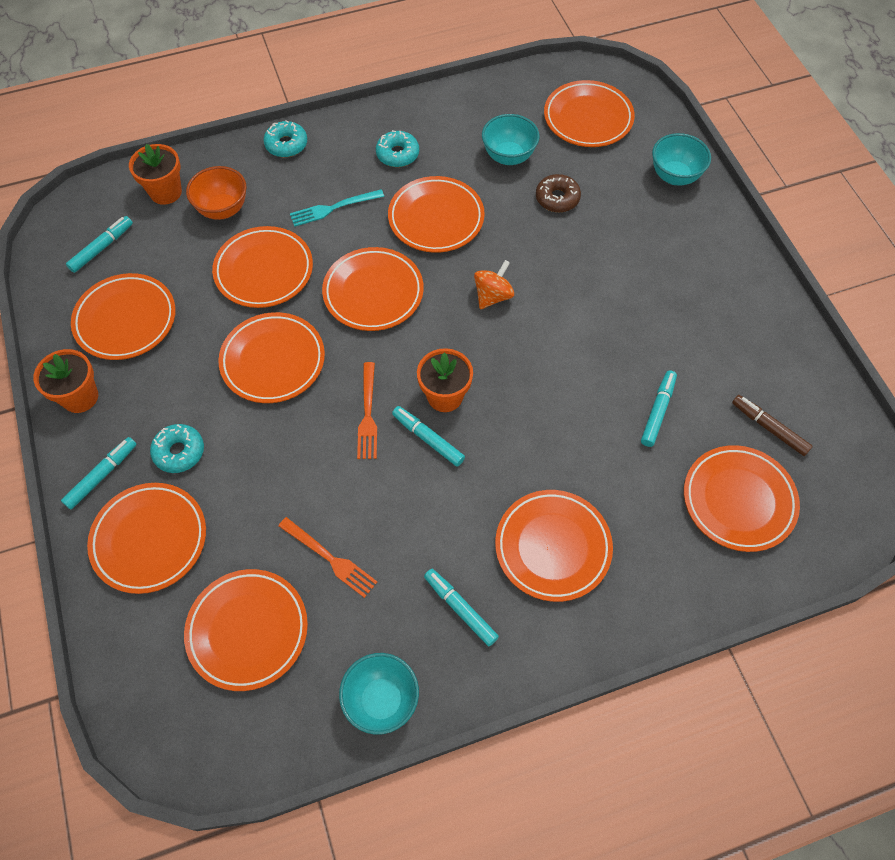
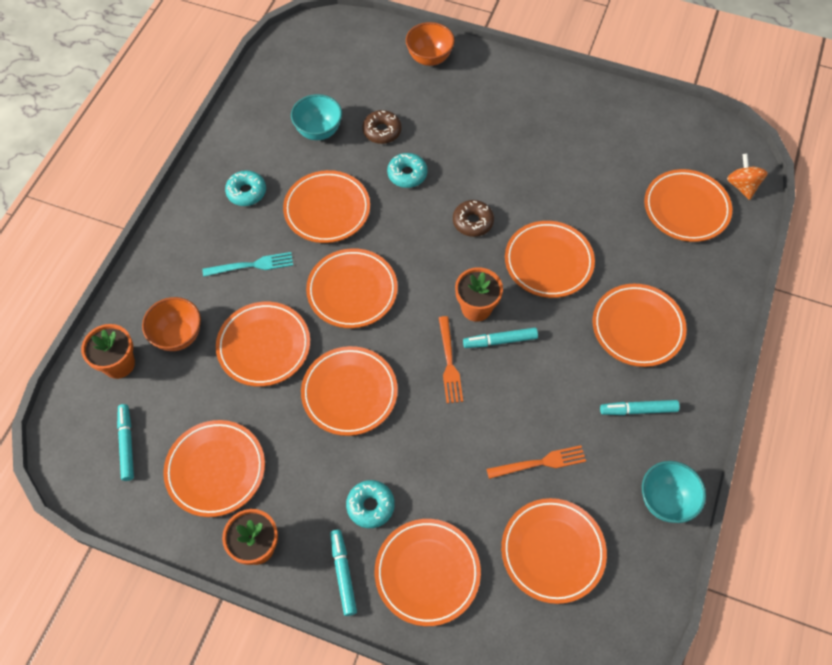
camera: 50 degrees left, 0 degrees up
turquoise donut [264,120,307,157] -> turquoise donut moved to [387,153,427,188]
turquoise fork [290,189,384,227] -> turquoise fork turned 120 degrees counterclockwise [202,252,293,277]
orange fork [357,362,377,459] -> orange fork turned 45 degrees clockwise [439,316,463,403]
orange spinning top [474,260,514,309] -> orange spinning top moved to [727,153,768,200]
orange plate [544,80,635,147] -> orange plate moved to [505,221,595,298]
turquoise marker [641,371,677,447] -> none
turquoise bowl [652,133,711,185] -> orange bowl [406,22,455,66]
brown marker [732,395,813,456] -> none
none -> brown donut [453,200,494,237]

